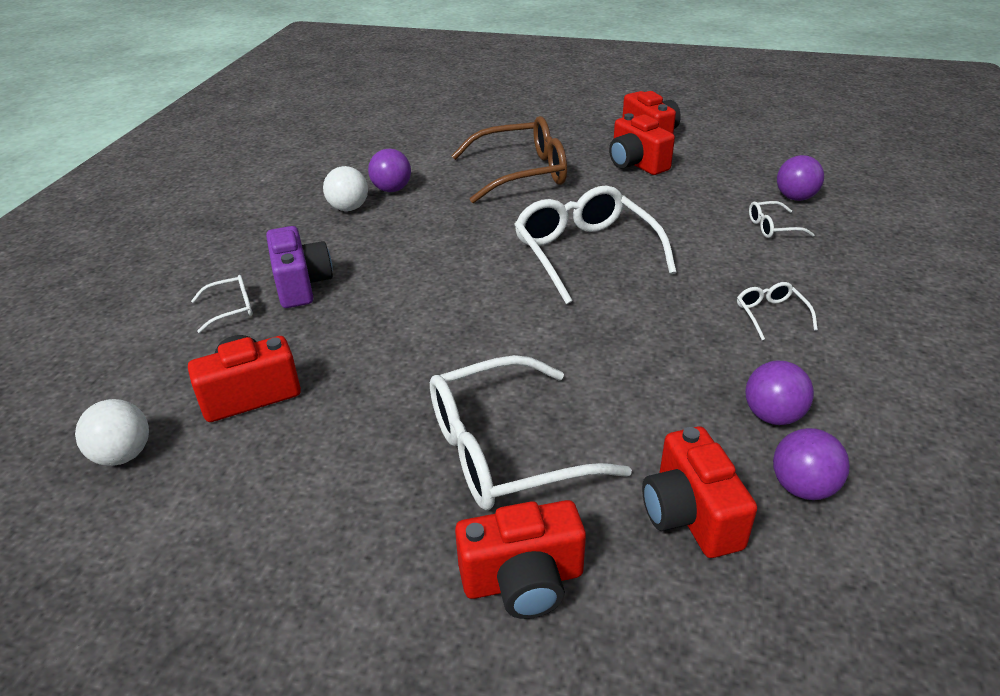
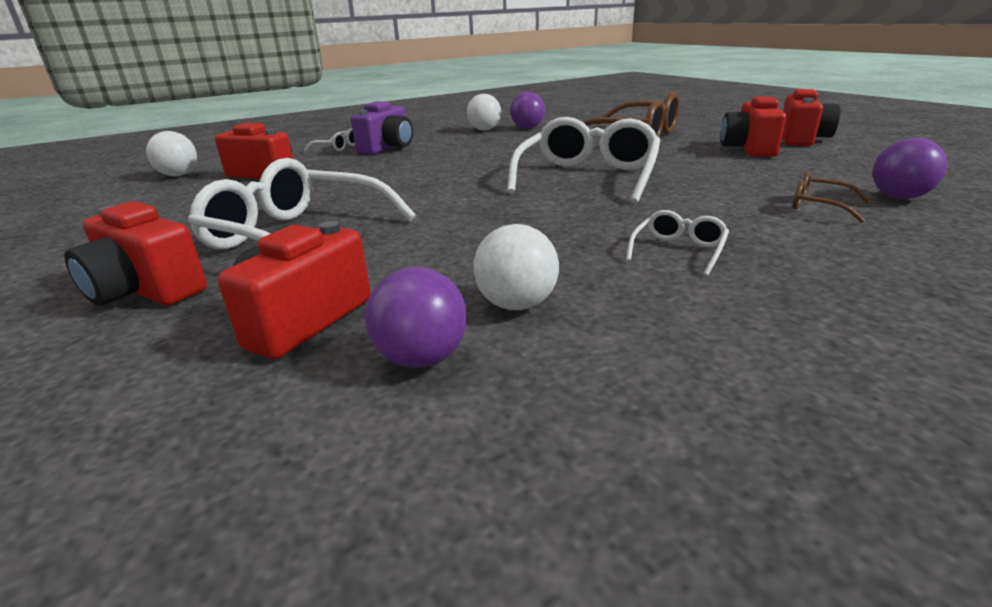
camera: 45 degrees right, 10 degrees down
purple ball [745,361,814,425] -> white ball [473,224,559,310]
white glasses [749,201,815,238] -> brown glasses [793,172,870,223]

